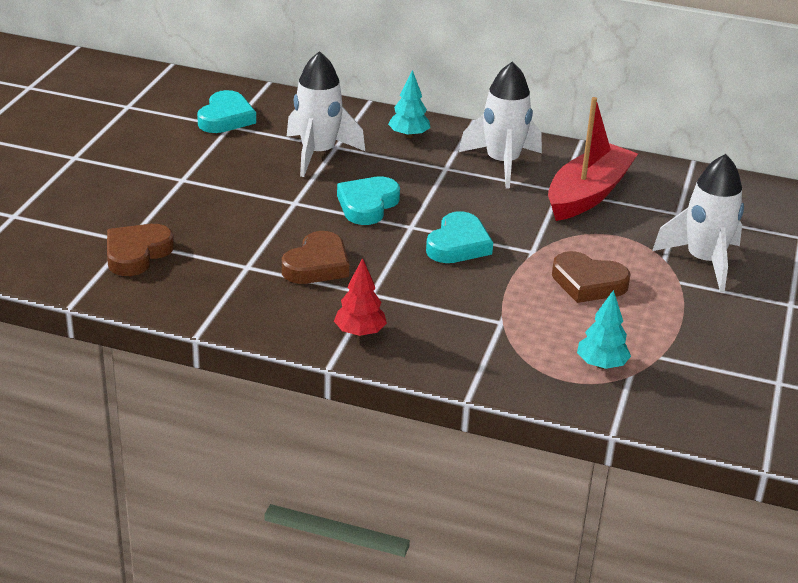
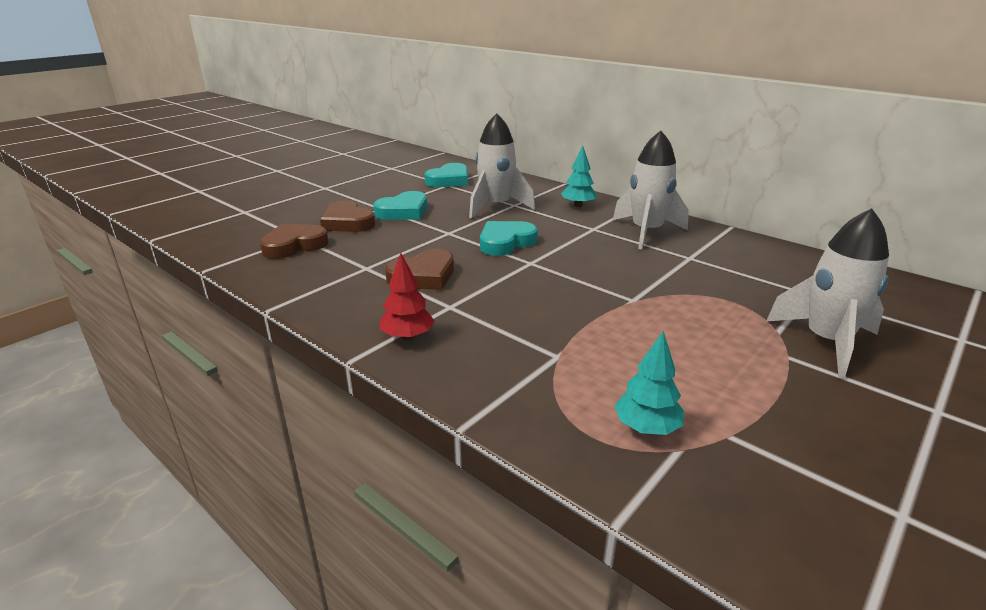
camera: 25 degrees right, 5 degrees down
turquoise heart [426,211,493,263] -> turquoise heart moved to [373,191,427,220]
red boat [548,97,638,221] -> none
brown heart [552,251,631,303] -> brown heart moved to [320,201,375,232]

